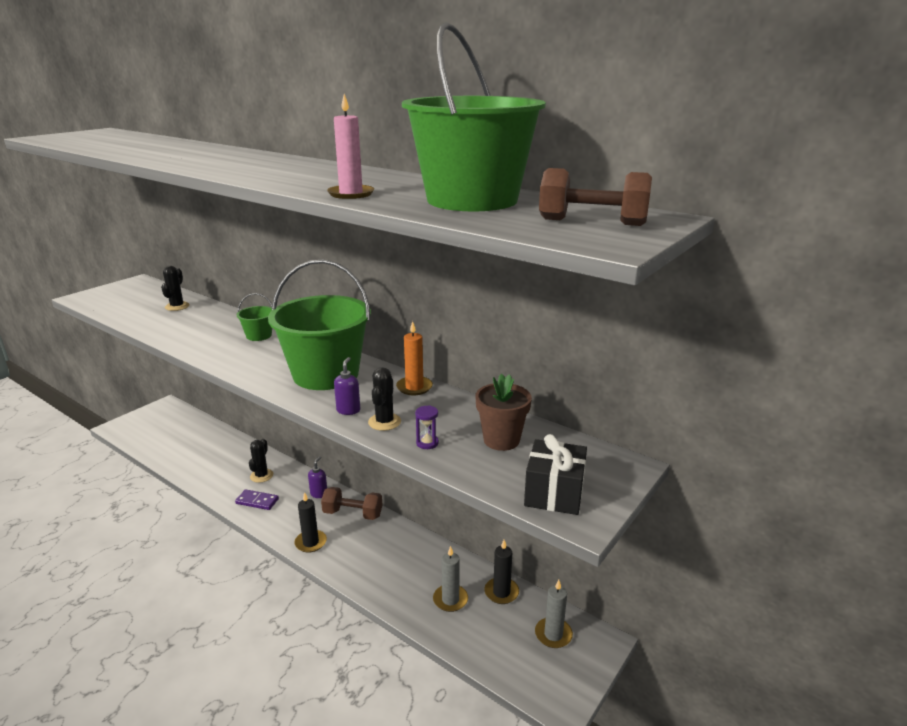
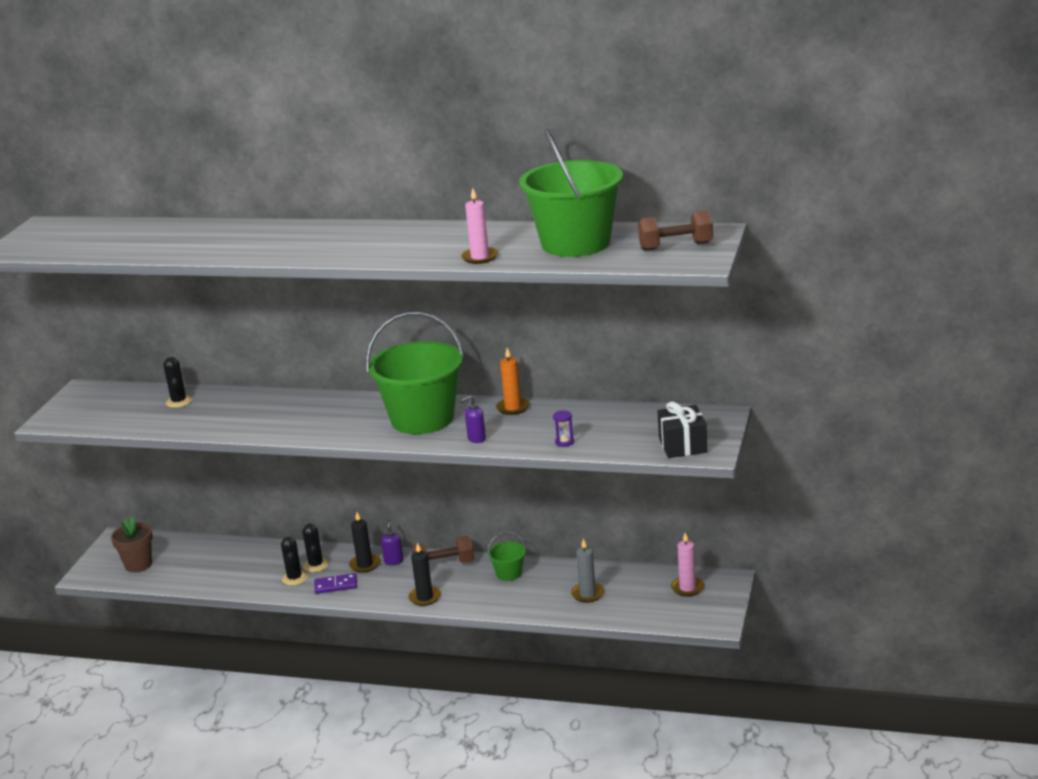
camera: 20 degrees left, 0 degrees up
green bucket [236,293,272,341] -> green bucket moved to [487,532,526,581]
purple soap dispenser [334,357,360,415] -> purple soap dispenser turned 105 degrees counterclockwise [460,395,486,443]
black cactus [368,367,401,431] -> black cactus moved to [281,537,308,586]
brown flower pot [475,374,532,451] -> brown flower pot moved to [111,517,153,573]
black candle [484,540,519,604] -> black candle moved to [349,512,380,573]
grey candle [535,580,573,648] -> pink candle [671,533,704,596]

